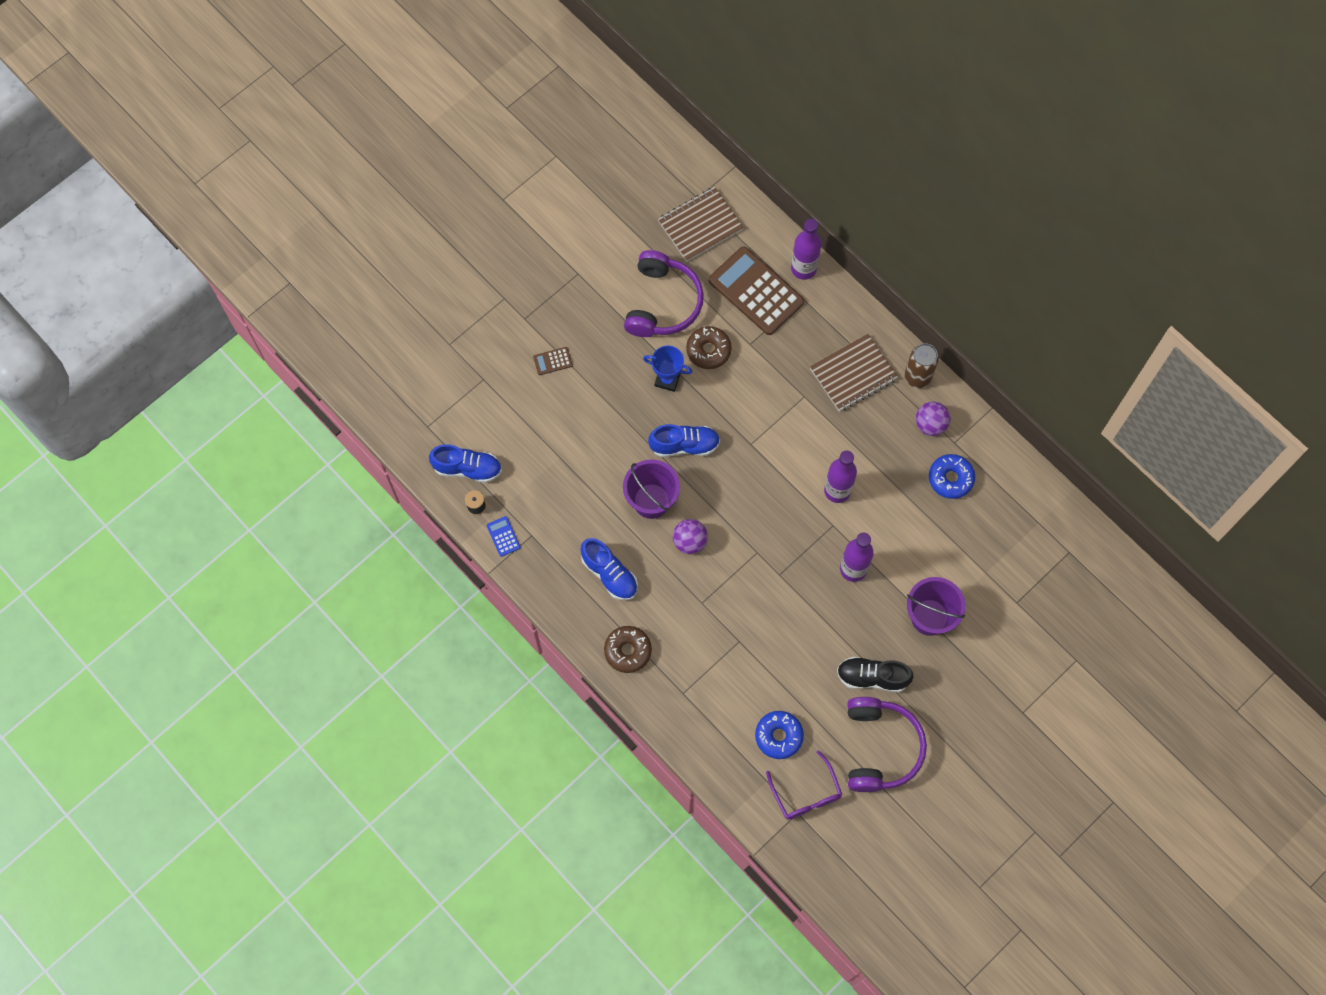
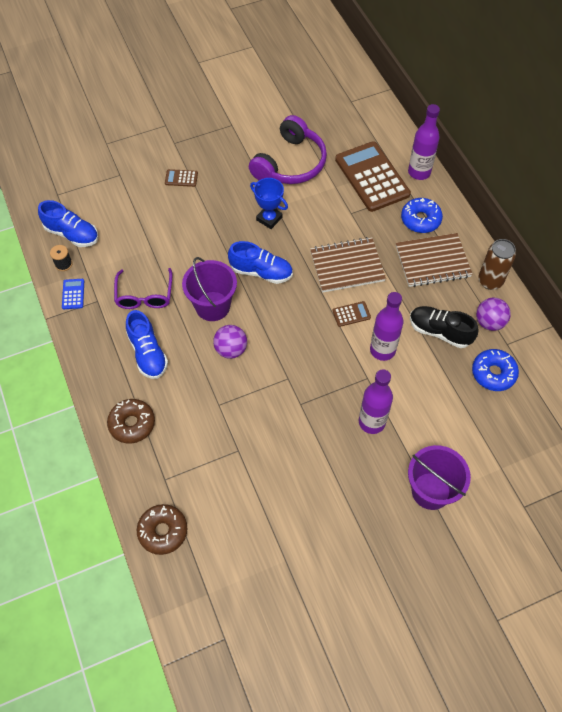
camera: 20 degrees right, 10 degrees down
brown notebook [658,187,744,262] -> brown notebook moved to [310,237,386,293]
brown donut [686,326,732,369] -> brown donut moved to [137,504,188,555]
blue donut [755,711,804,759] -> blue donut moved to [401,198,443,233]
purple glasses [766,750,842,820] -> purple glasses moved to [114,268,172,309]
black shoe [837,657,913,692] -> black shoe moved to [410,306,478,348]
purple headphones [847,697,927,792] -> none
none -> brown calculator [332,301,371,327]

